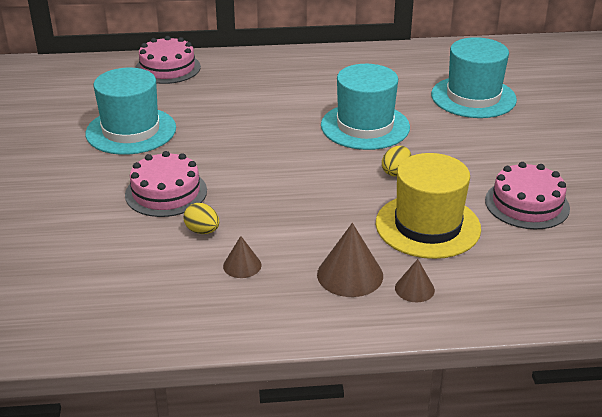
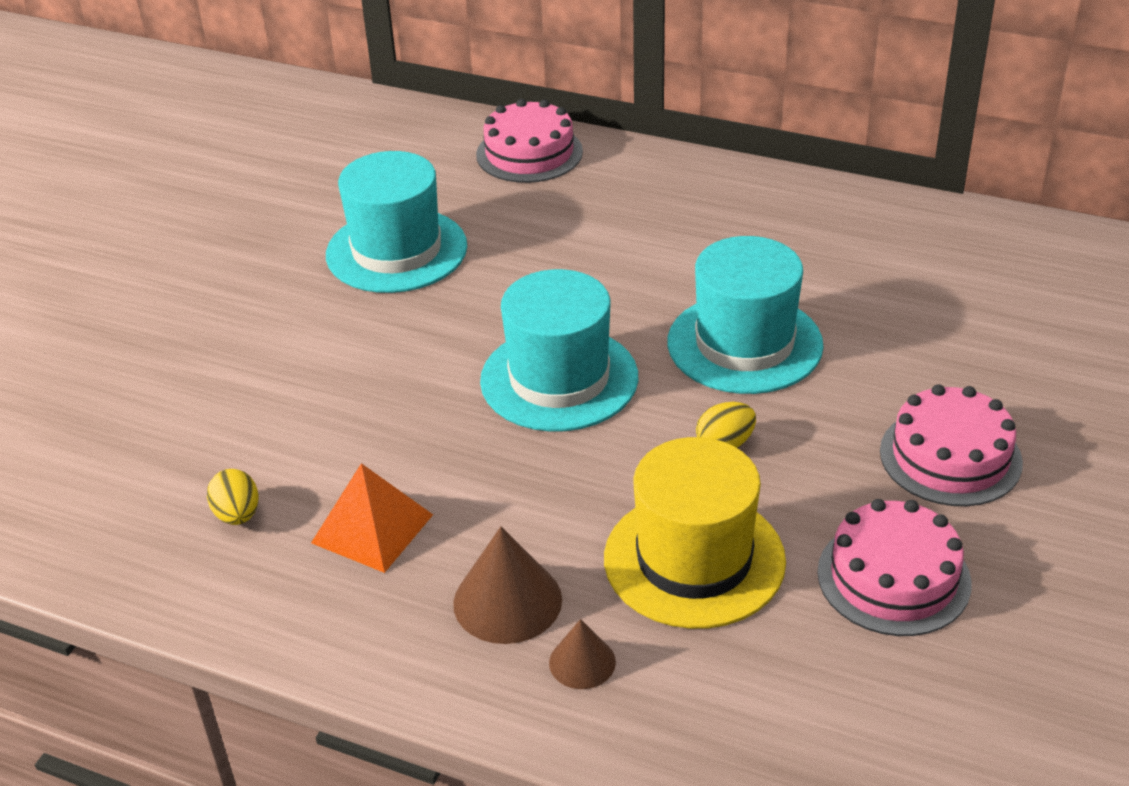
camera: 30 degrees right, 5 degrees up
pink cake [125,151,207,217] -> pink cake moved to [880,384,1023,506]
yellow egg [183,203,219,234] -> yellow egg moved to [207,469,258,525]
brown cone [223,236,262,278] -> orange pyramid [311,463,433,573]
turquoise hat [431,37,517,118] -> turquoise hat moved to [480,269,638,432]

